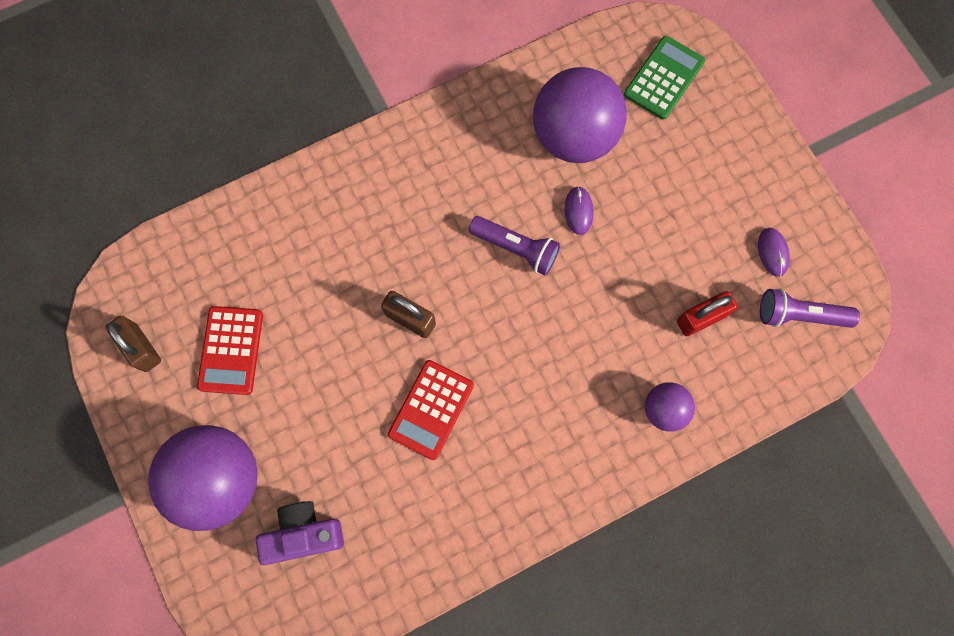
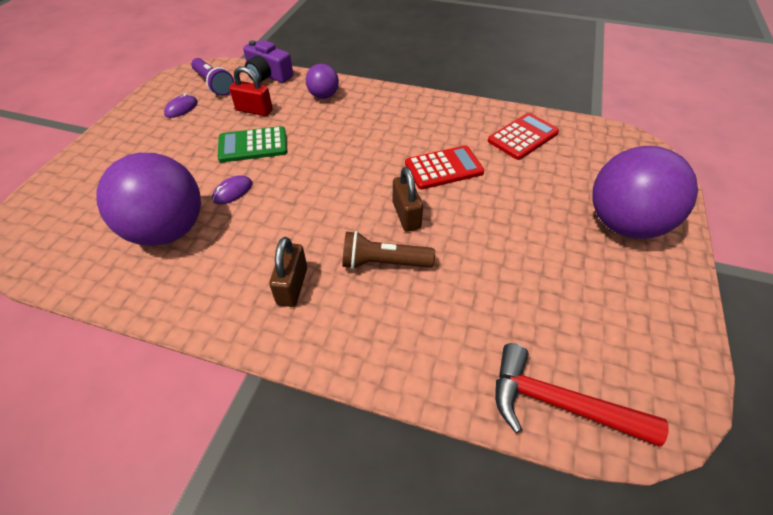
camera: 135 degrees left, 25 degrees down
brown padlock [105,316,161,372] -> brown padlock moved to [269,237,307,307]
red calculator [197,306,263,395] -> red calculator moved to [488,113,559,160]
purple camera [256,501,344,565] -> purple camera moved to [243,40,293,83]
purple flashlight [469,216,560,276] -> none
green calculator [624,36,705,120] -> green calculator moved to [217,126,287,162]
none -> brown flashlight [343,231,435,269]
none -> red hammer [495,343,669,446]

